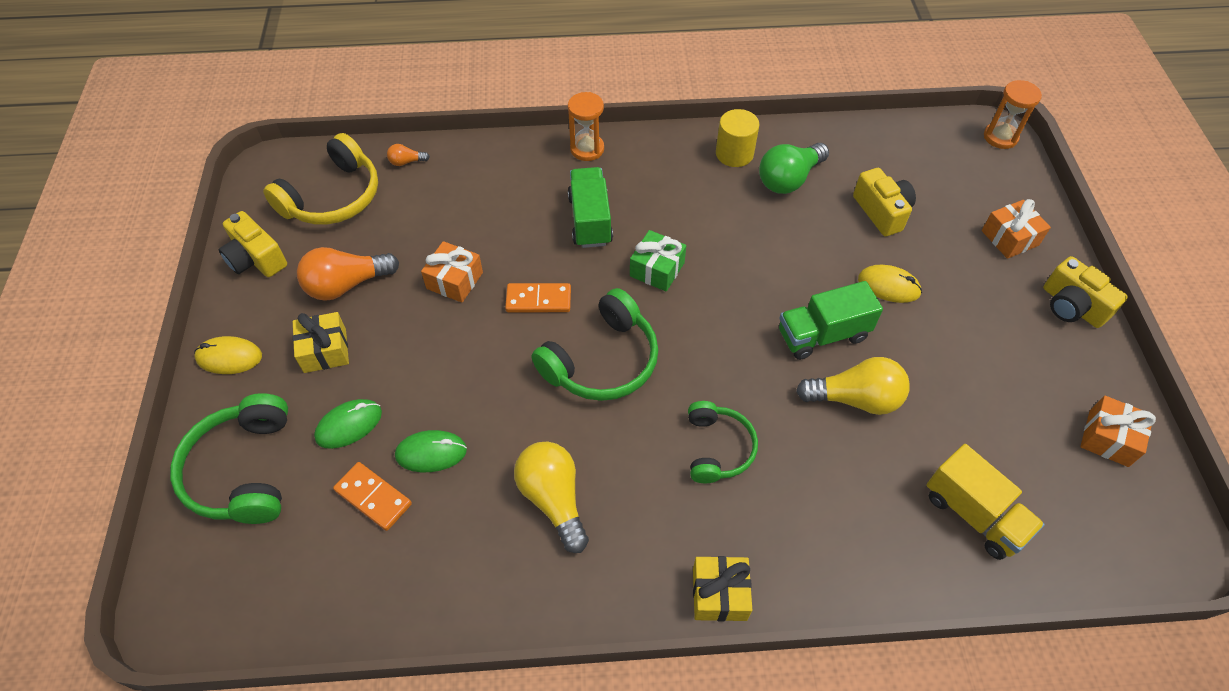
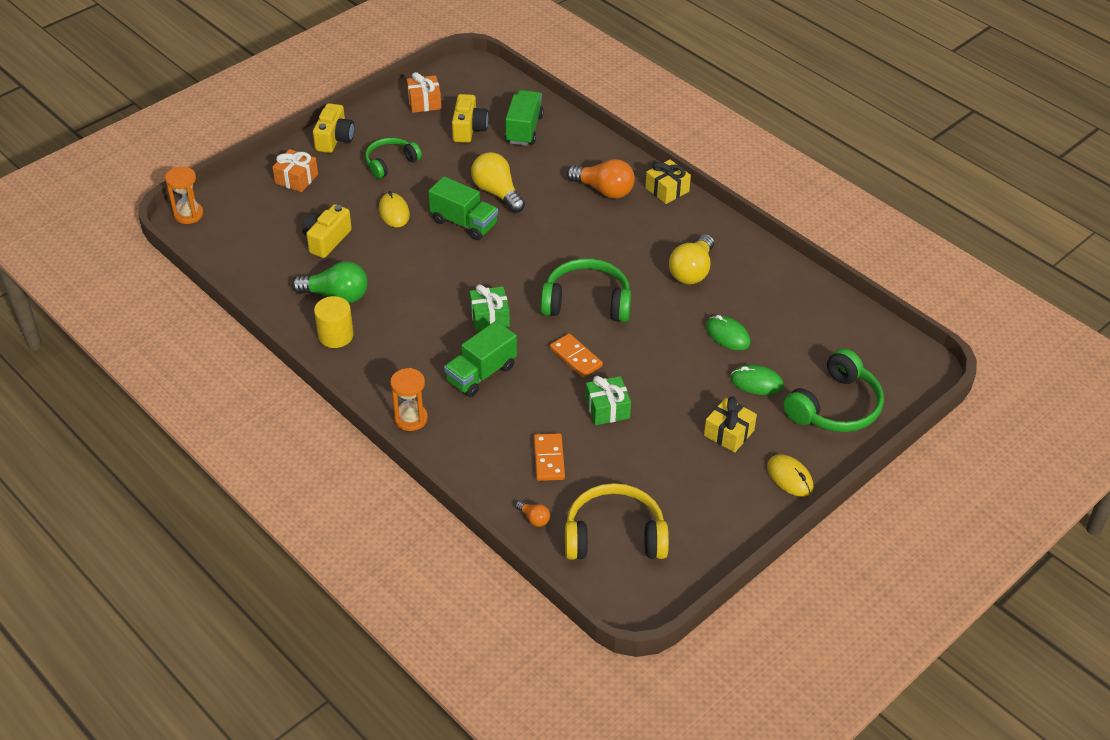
camera: 130 degrees left, 10 degrees down
yellow camera [219,211,287,277] -> yellow camera moved to [452,94,489,143]
orange light bulb [297,247,399,301] -> orange light bulb moved to [566,159,635,199]
orange domino [333,462,412,531] -> orange domino moved to [534,433,565,481]
orange gift [421,241,483,303] -> green gift [585,376,631,425]
green headphones [688,401,758,483] -> green headphones moved to [365,138,422,179]
yellow truck [926,444,1045,560] -> green truck [505,90,544,146]

